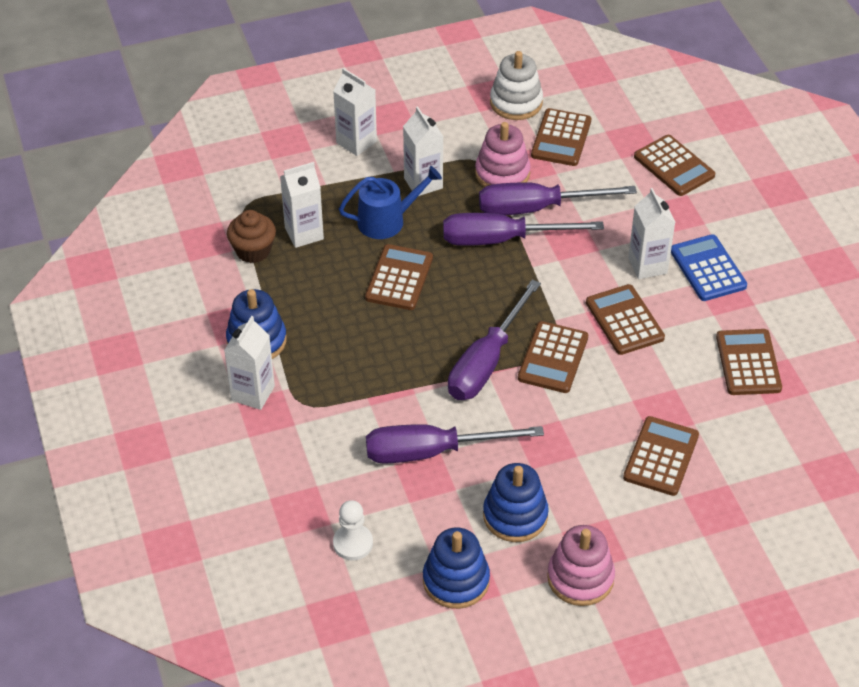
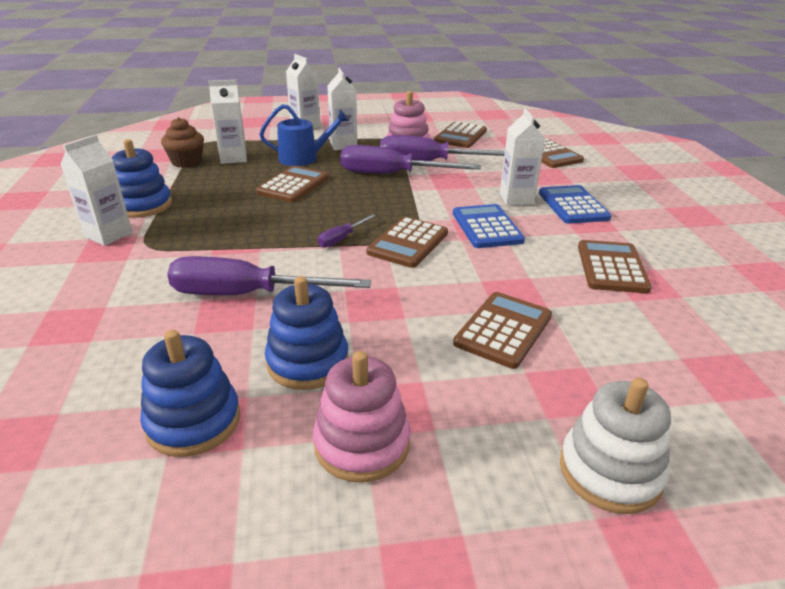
camera: 10 degrees right, 15 degrees down
white pawn [333,500,373,561] -> none
purple screwdriver [448,280,541,400] -> purple screwdriver [318,214,376,248], size x0.46
white stacking toy [490,51,543,120] -> white stacking toy moved to [560,378,671,514]
brown calculator [586,284,665,355] -> blue calculator [453,204,525,248]

